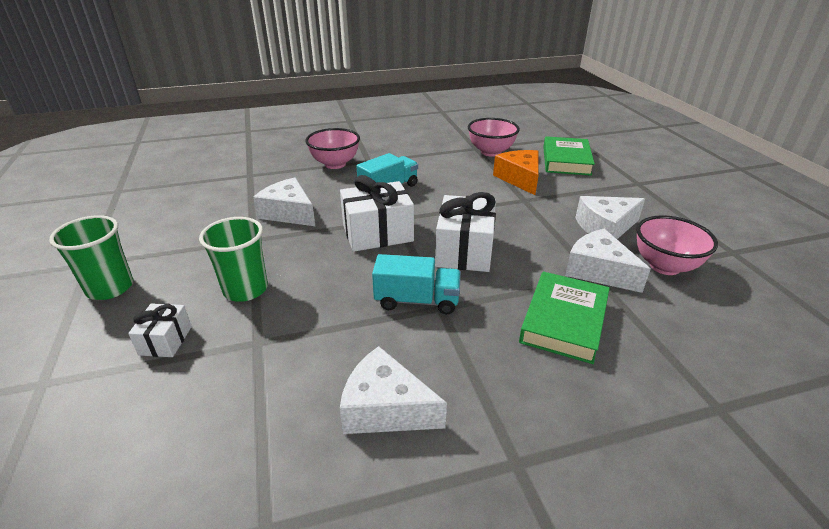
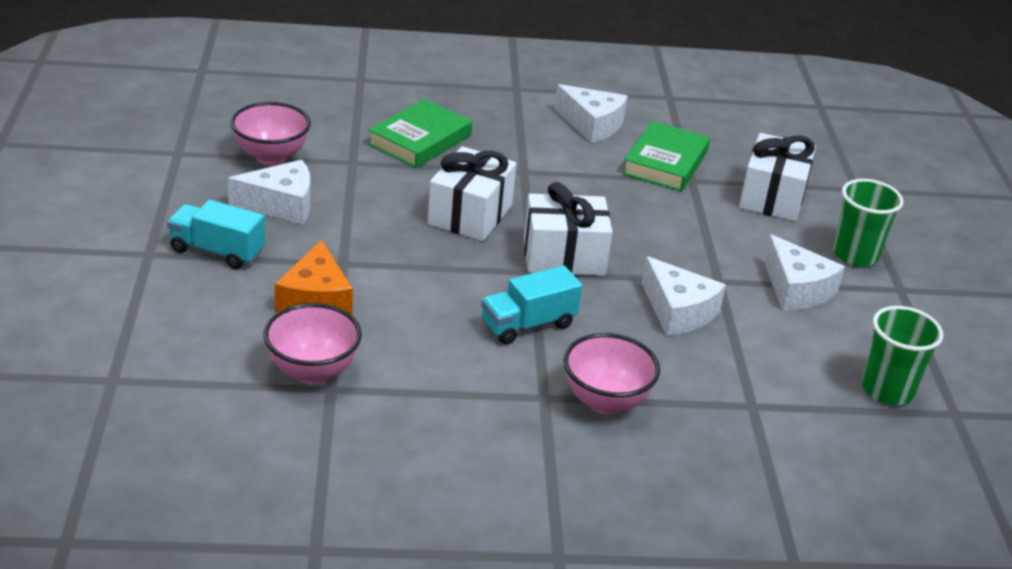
camera: 170 degrees left, 0 degrees up
white gift [128,303,192,357] -> white gift [739,133,816,222], size x1.85
green cup [199,217,268,302] -> green cup moved to [862,306,944,405]
turquoise truck [372,254,461,314] -> turquoise truck moved to [167,200,265,269]
green book [543,136,595,176] -> green book moved to [622,121,710,191]
white cheese [565,229,651,293] -> white cheese moved to [764,234,845,310]

